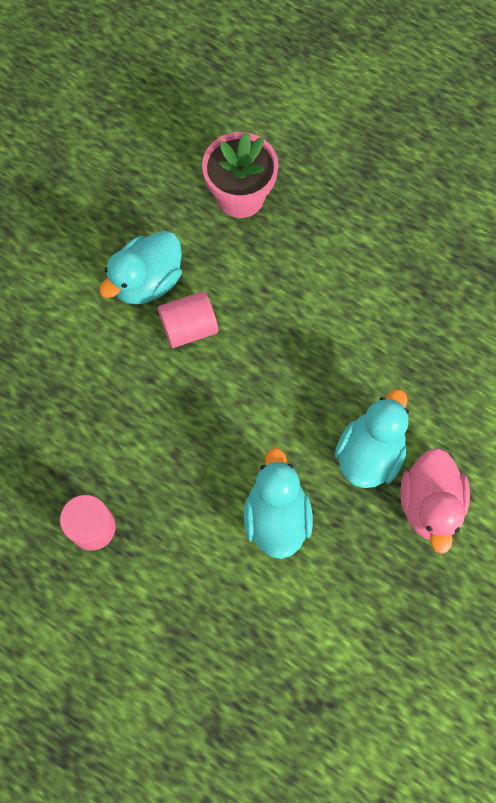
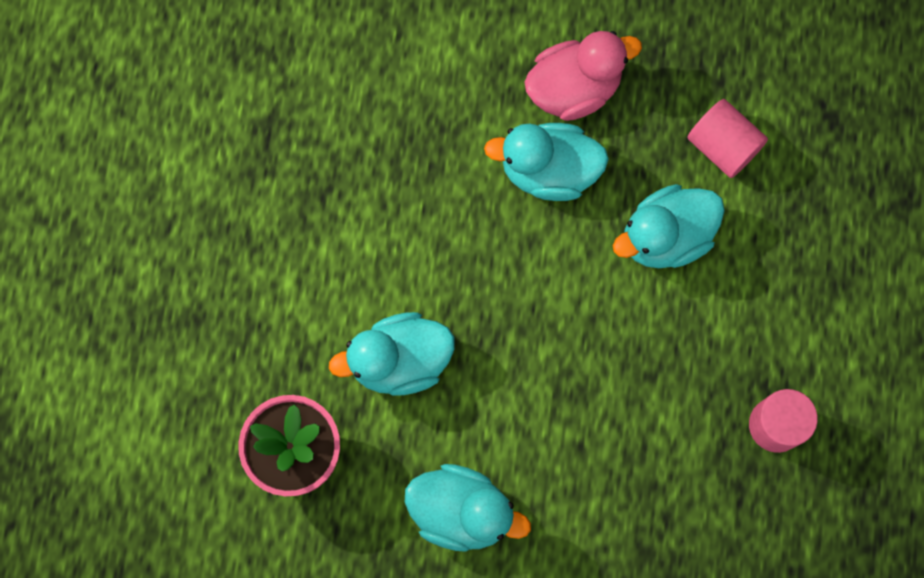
camera: 115 degrees left, 5 degrees up
pink cylinder [158,291,218,348] -> pink cylinder moved to [687,99,768,178]
none -> turquoise duck [329,312,455,396]

